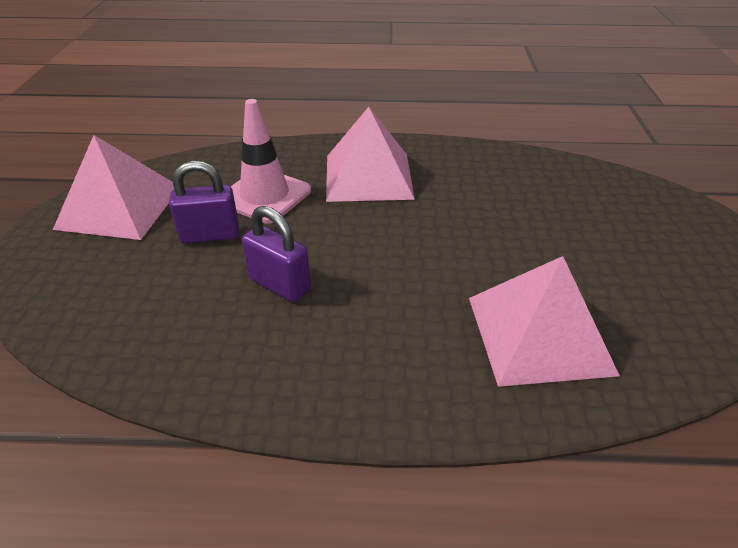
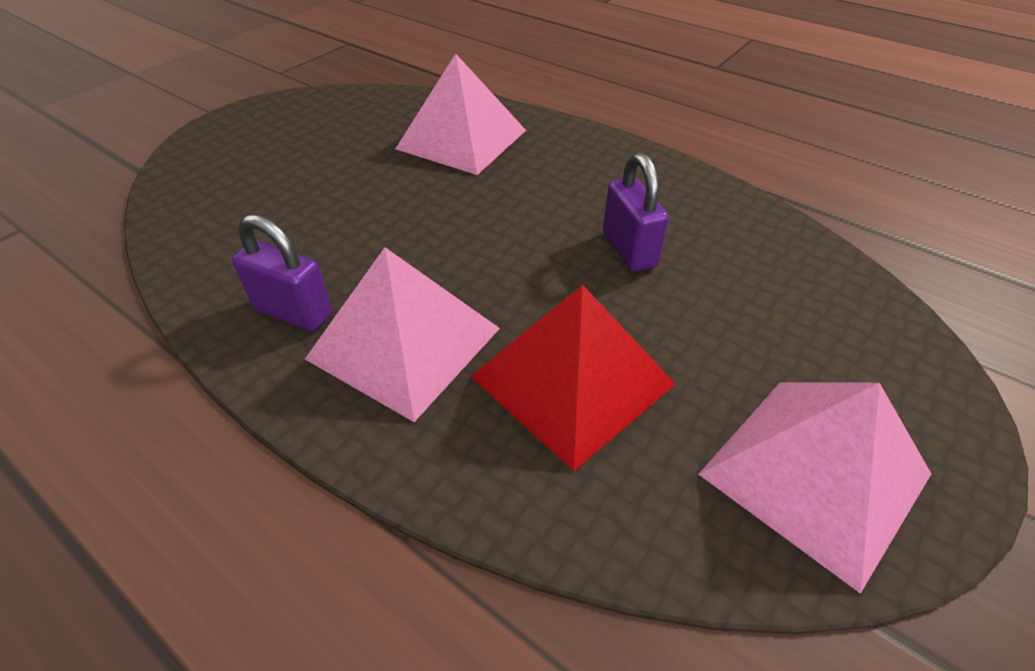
camera: 145 degrees left, 5 degrees up
purple padlock [169,161,239,244] -> purple padlock moved to [232,214,332,331]
pink traffic cone [231,99,311,224] -> red pyramid [470,285,676,471]

